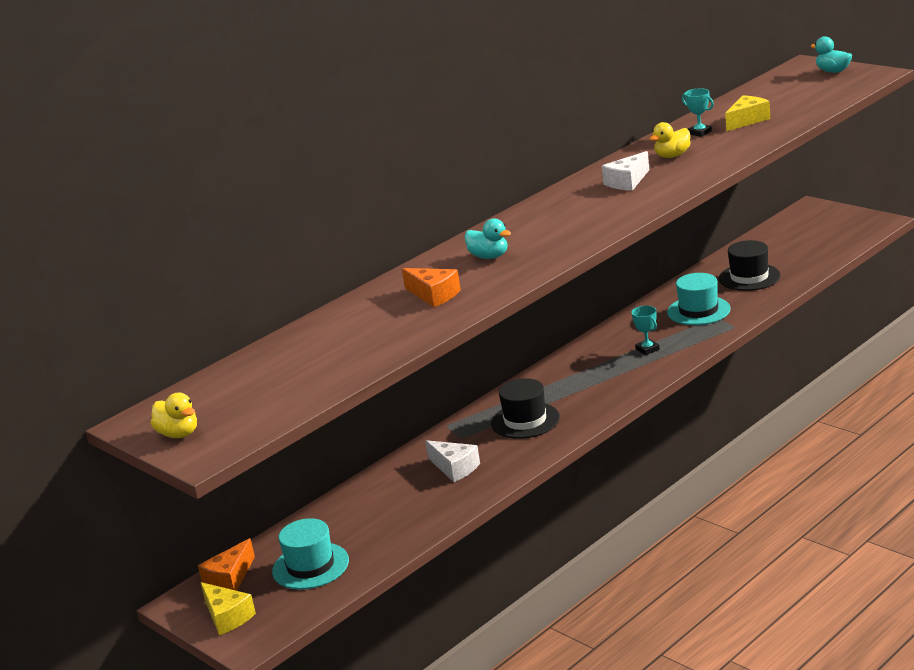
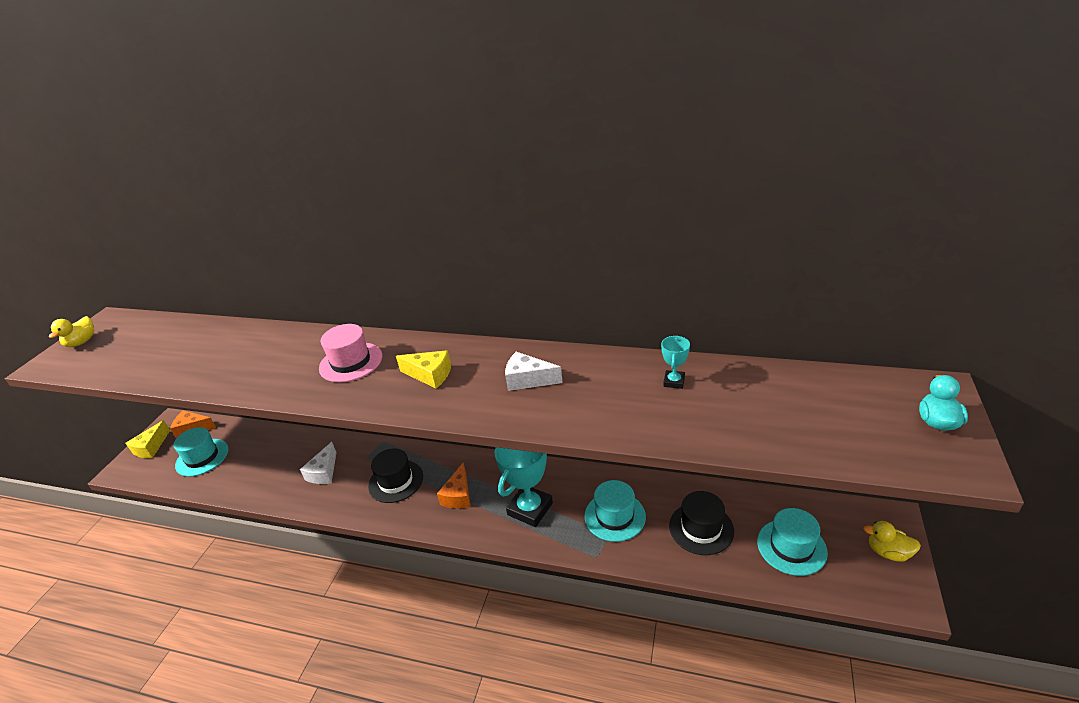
camera: 60 degrees right, 10 degrees up
orange cheese [402,268,461,307] -> orange cheese moved to [437,462,471,508]
turquoise duck [464,218,511,259] -> pink hat [319,324,382,382]
turquoise trophy [631,306,660,355] -> turquoise trophy [495,447,553,527], size x2.15
yellow duck [650,122,691,158] -> yellow duck moved to [863,521,921,562]
yellow cheese [725,95,770,131] -> yellow cheese moved to [396,350,451,389]
none -> turquoise hat [757,508,828,576]

